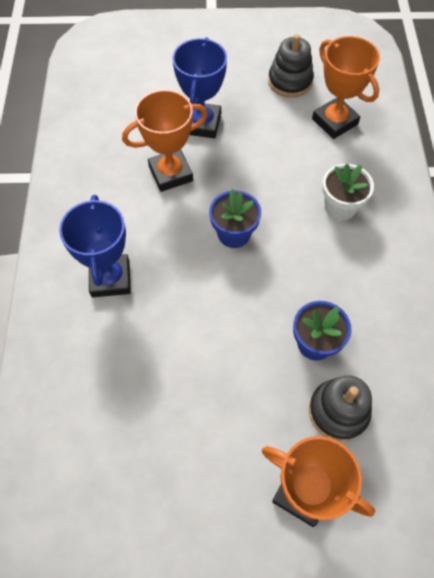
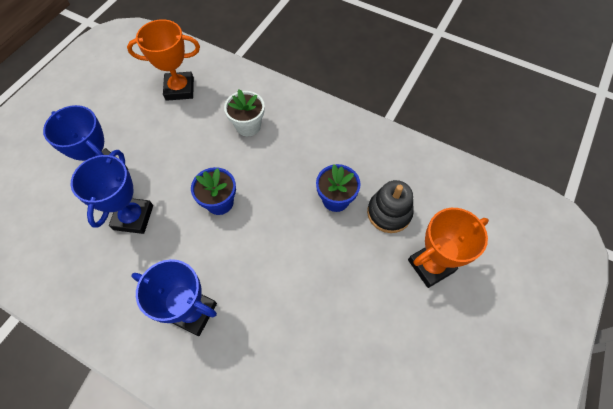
camera: 60 degrees left, 0 degrees up
orange trophy [122,90,208,192] -> blue trophy [71,150,153,234]
black stacking toy [268,34,314,98] -> none

